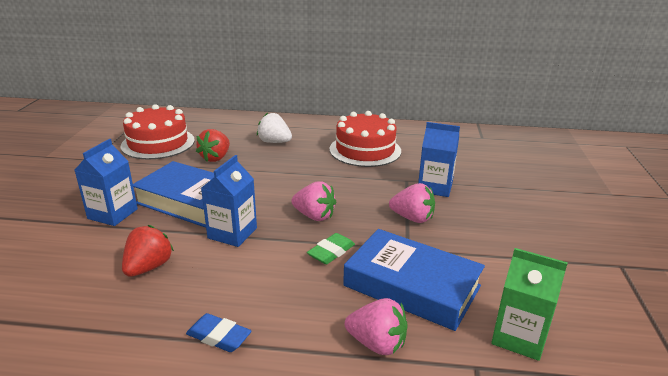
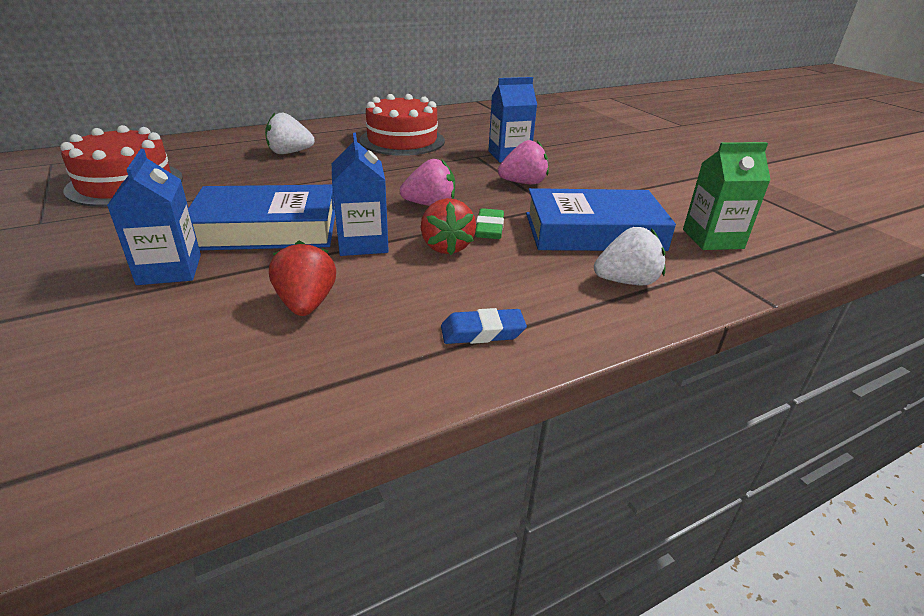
camera: 35 degrees left, 5 degrees up
red strawberry [196,129,230,162] -> red strawberry moved to [421,198,476,255]
pink strawberry [345,298,408,355] -> white strawberry [594,227,665,286]

